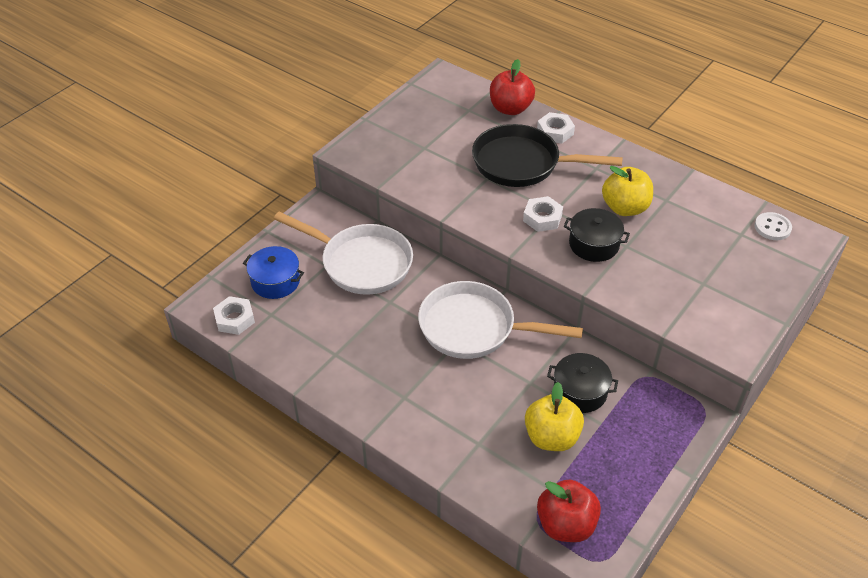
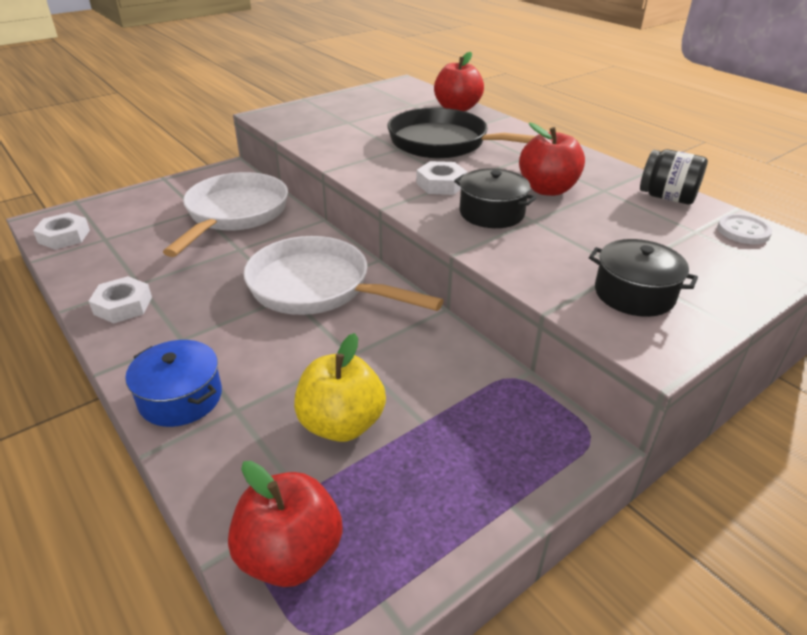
camera: 15 degrees right, 10 degrees down
blue pot [243,246,304,299] -> blue pot moved to [125,340,222,427]
white pan [274,212,413,295] -> white pan turned 120 degrees counterclockwise [163,172,288,257]
white nut [537,112,575,143] -> white nut moved to [89,276,152,323]
black pot [547,353,618,413] -> black pot moved to [589,239,698,317]
yellow apple [602,166,653,216] -> red apple [519,123,585,196]
none -> black jar [640,149,708,205]

